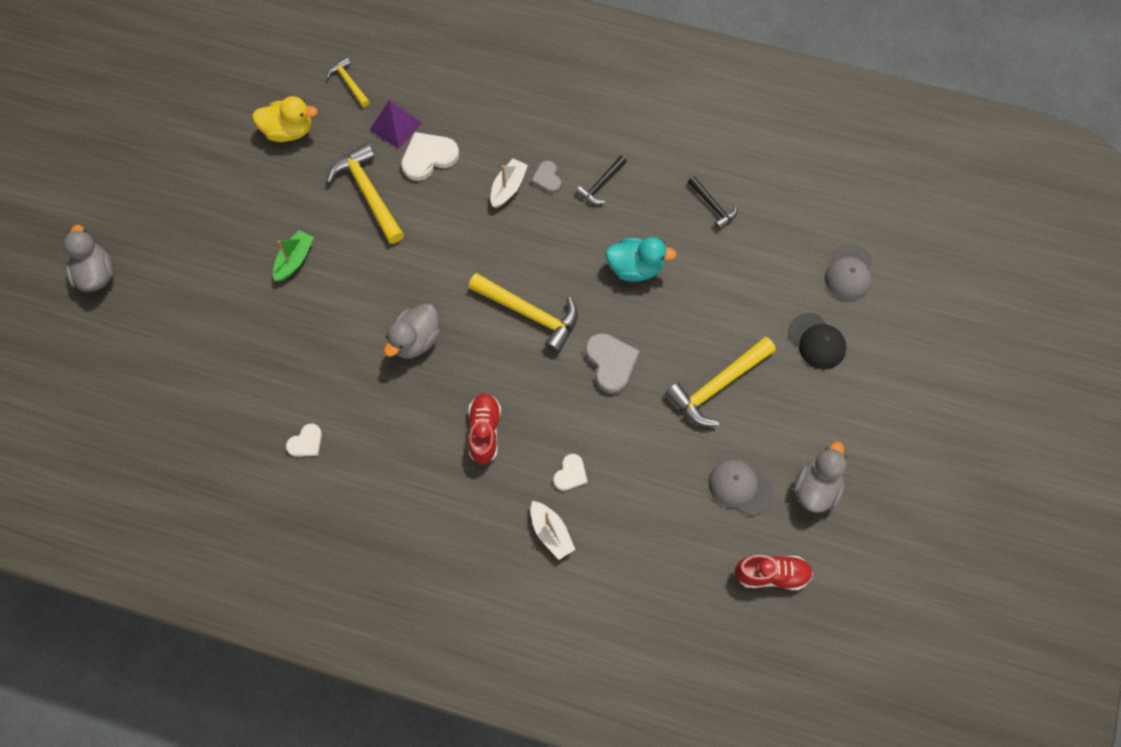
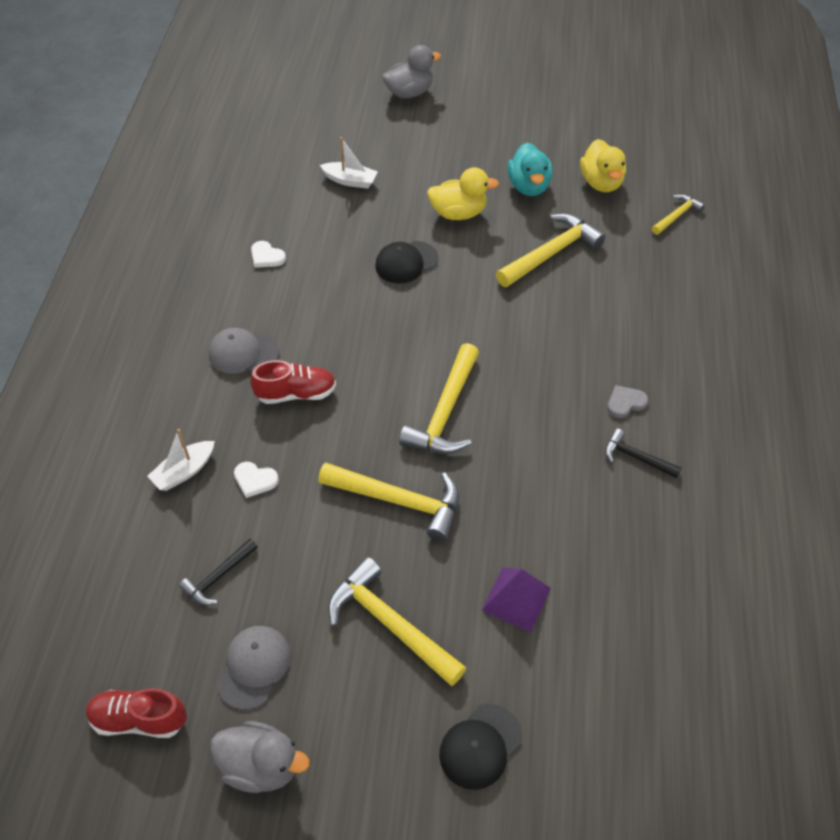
camera: 80 degrees right, 15 degrees down
green boat [273,230,314,281] -> yellow duck [427,167,499,220]
purple pyramid [370,100,422,149] -> purple pyramid moved to [481,567,551,632]
grey duck [384,303,440,358] -> none
white heart [401,132,459,181] -> none
white boat [491,158,528,208] -> white boat moved to [320,137,378,189]
grey heart [585,333,641,394] -> yellow hammer [318,462,459,541]
turquoise duck [605,237,677,281] -> turquoise duck moved to [507,143,553,196]
black hammer [688,176,737,230] -> black hammer moved to [179,539,258,605]
red shoe [734,555,813,590] -> red shoe turned 105 degrees clockwise [86,688,187,738]
grey cap [825,244,872,301] -> grey cap moved to [209,328,279,373]
none -> black cap [375,241,439,284]

